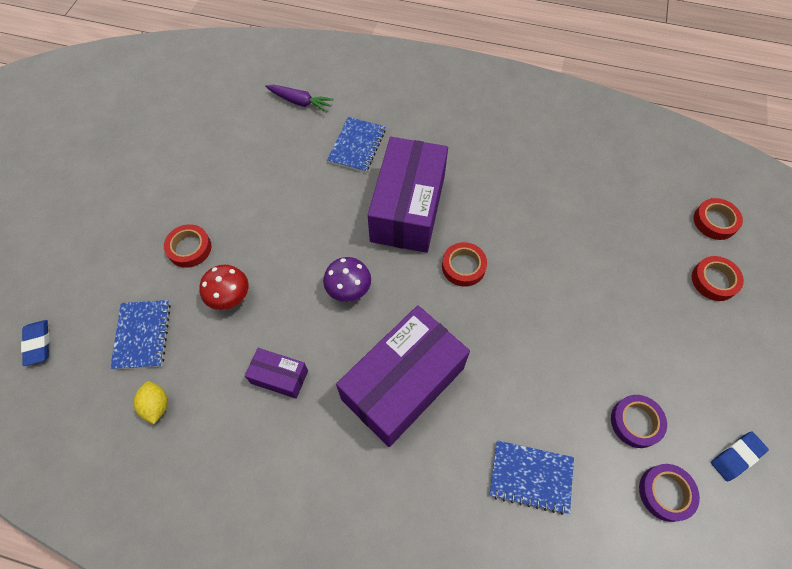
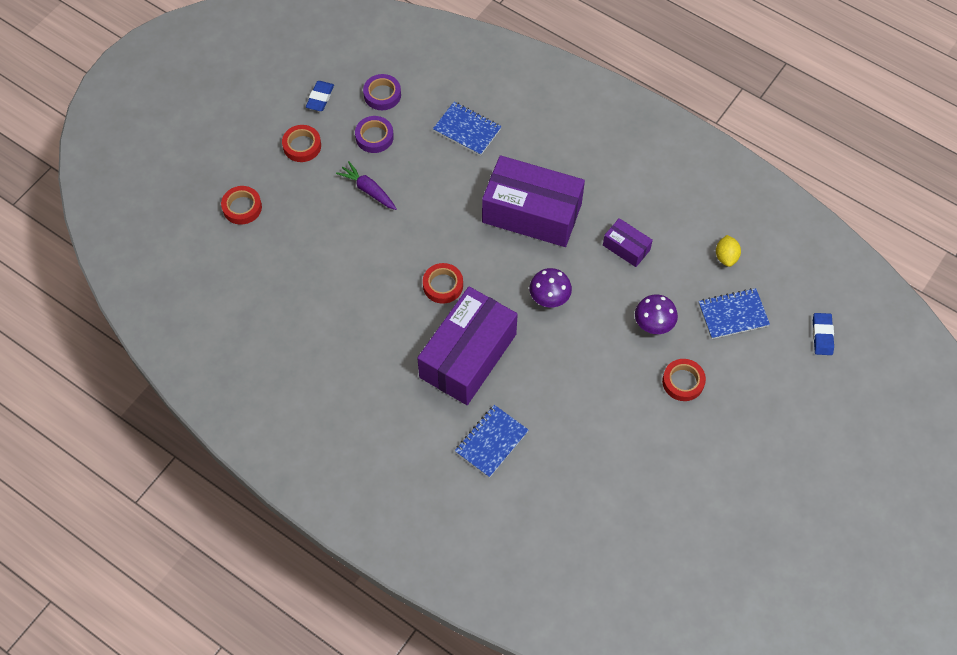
camera: 160 degrees left, 0 degrees up
blue notebook [110,300,171,370] -> blue notebook turned 60 degrees clockwise [699,288,770,339]
red mushroom [199,265,249,310] -> purple mushroom [635,294,678,334]
purple carrot [265,85,334,113] -> purple carrot moved to [336,161,397,210]
purple box [336,305,470,447] -> purple box turned 45 degrees clockwise [482,155,585,247]
red tape [693,198,743,240] -> red tape moved to [282,125,321,162]
blue eraser [711,432,769,481] -> blue eraser turned 60 degrees counterclockwise [306,81,334,111]

